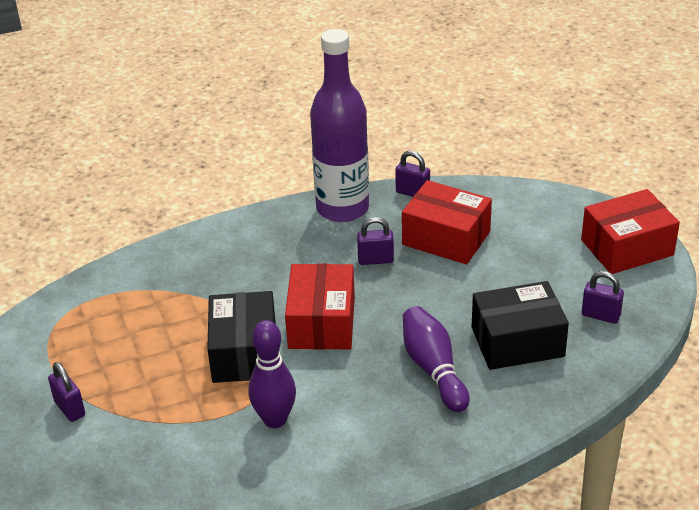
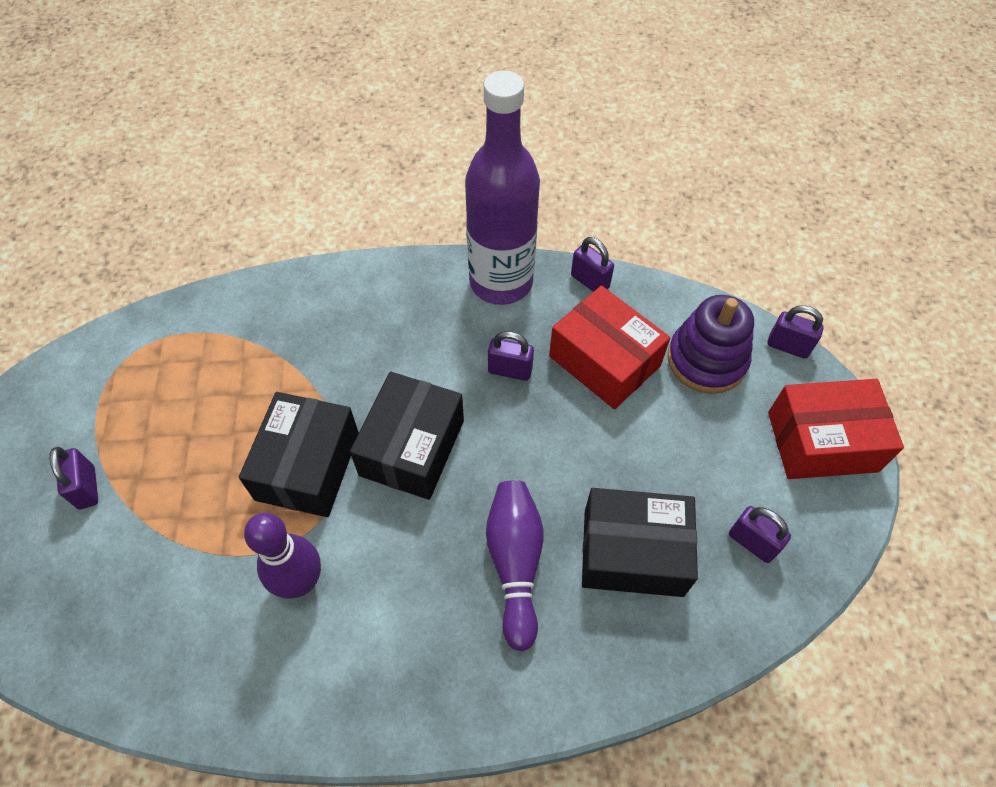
camera: 15 degrees right, 20 degrees up
red box [285,264,355,350] -> black box [350,372,464,500]
none -> purple stacking toy [667,295,754,394]
none -> purple padlock [767,305,824,359]

